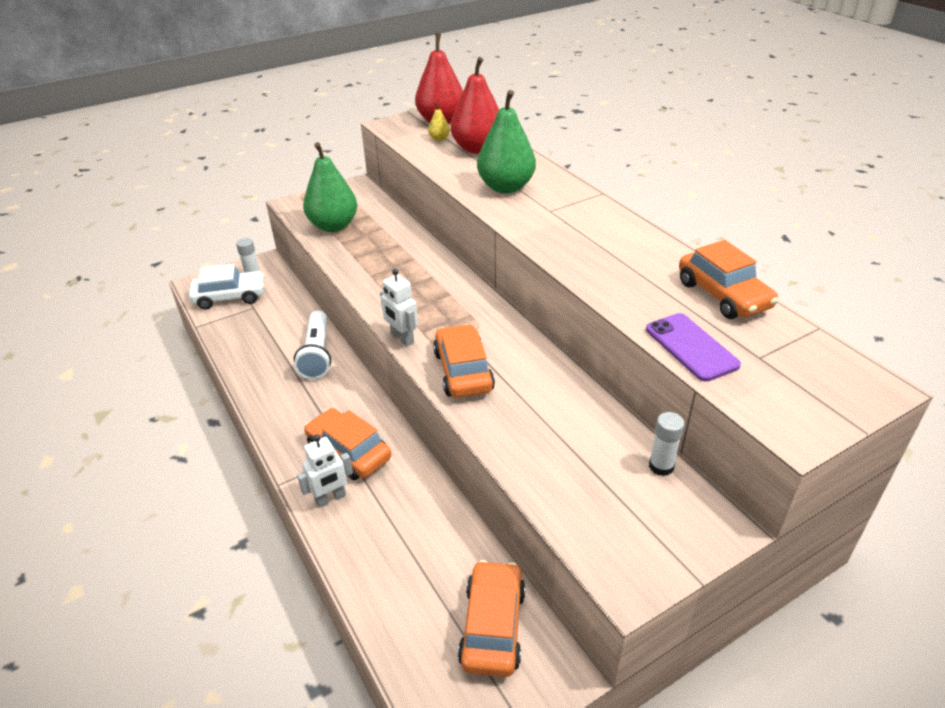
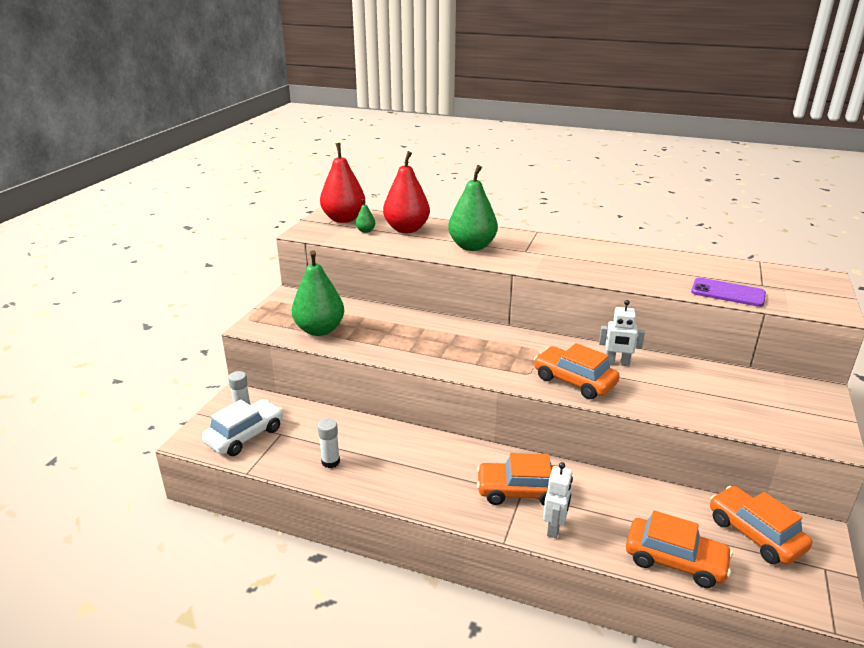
camera: 40 degrees left, 10 degrees down
white flashlight [294,311,331,379] -> none
white robot [380,269,418,347] -> white robot moved to [599,300,645,366]
yellow pear [428,102,450,141] -> green pear [356,199,375,233]
white glue stick [649,412,685,476] -> white glue stick moved to [318,419,340,468]
orange car [679,240,778,319] -> orange car moved to [626,511,733,588]

